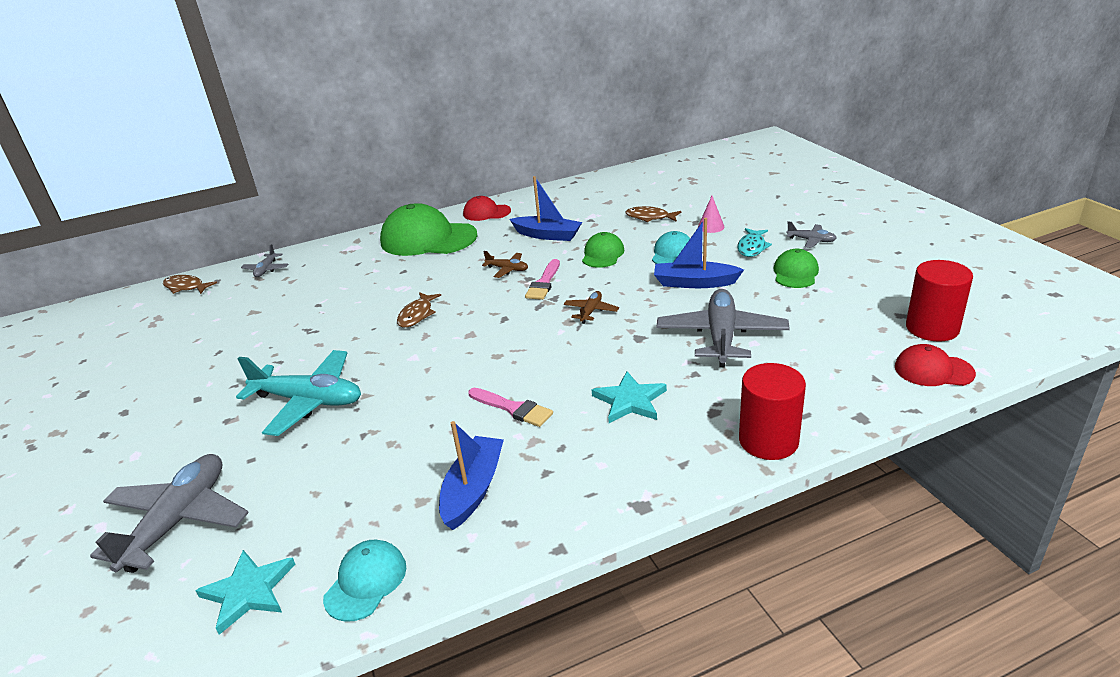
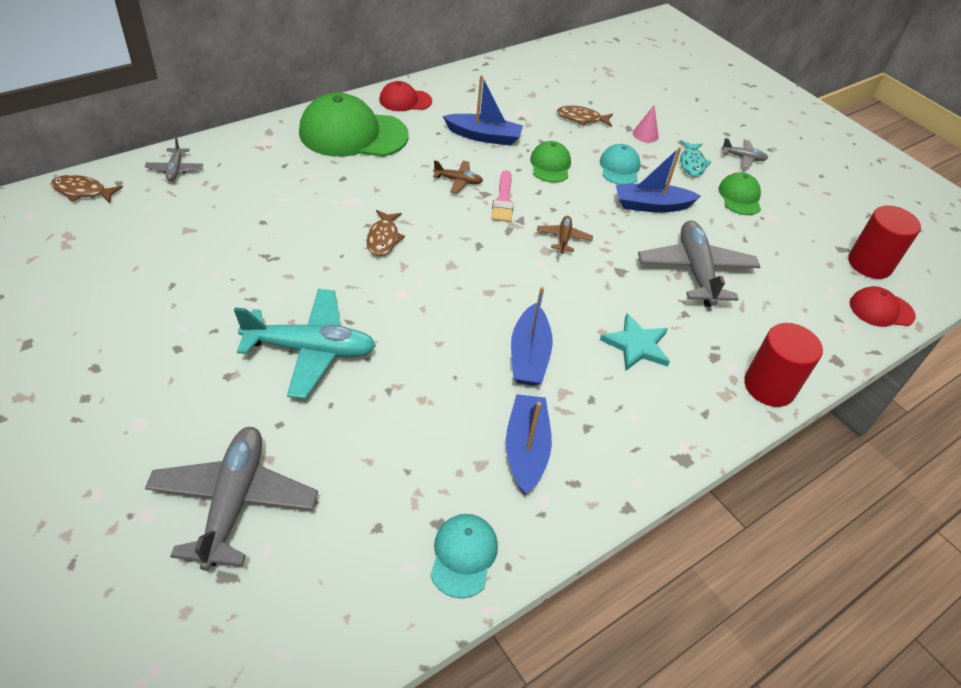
camera: 20 degrees left, 15 degrees up
turquoise star [195,550,296,635] -> none
pink brush [468,388,553,427] -> blue boat [511,287,553,386]

